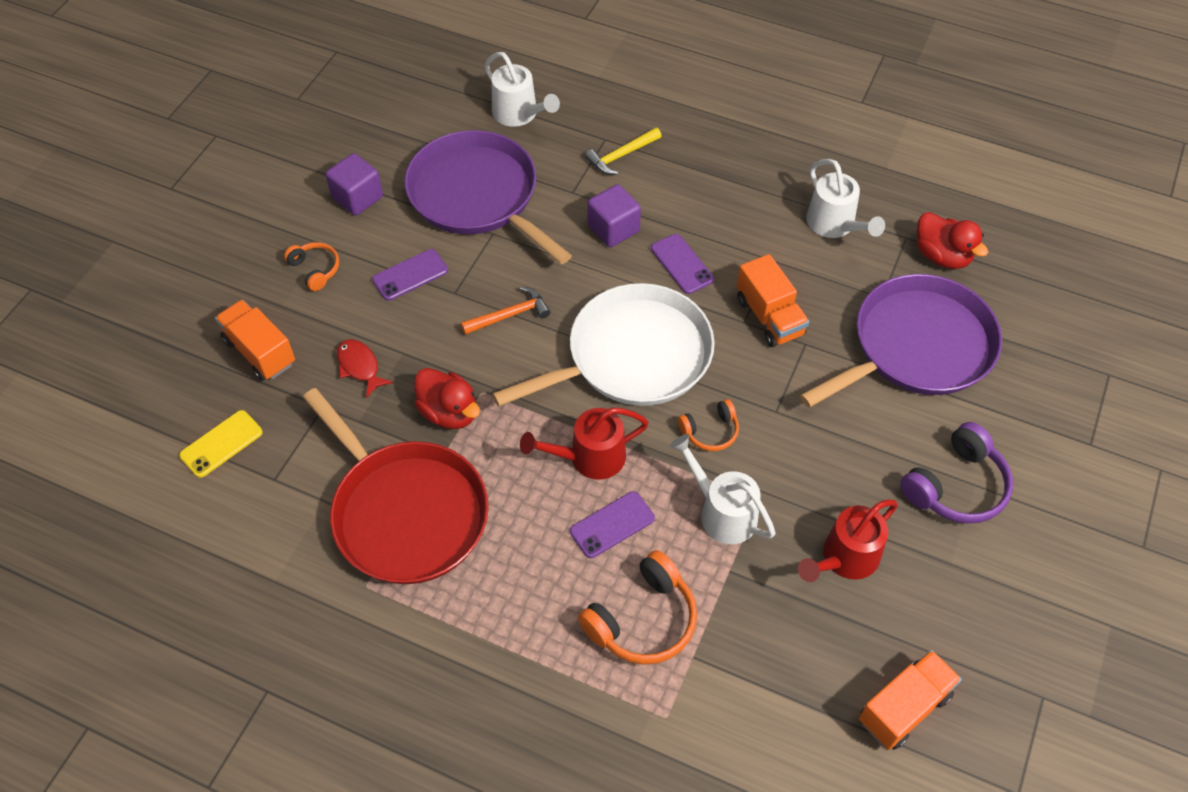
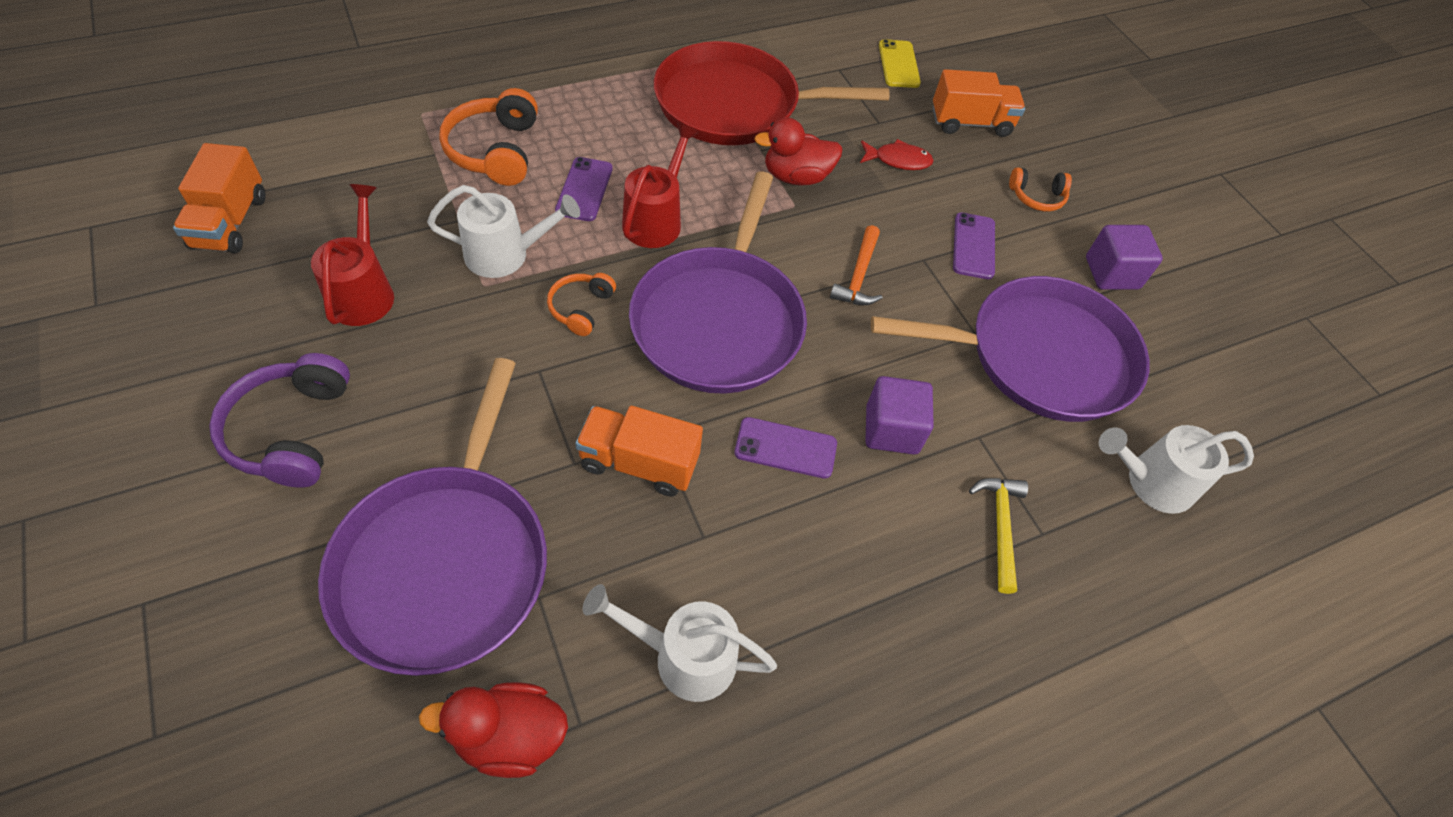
camera: 125 degrees right, 0 degrees up
white pan [492,283,715,406] -> purple pan [629,171,807,394]

